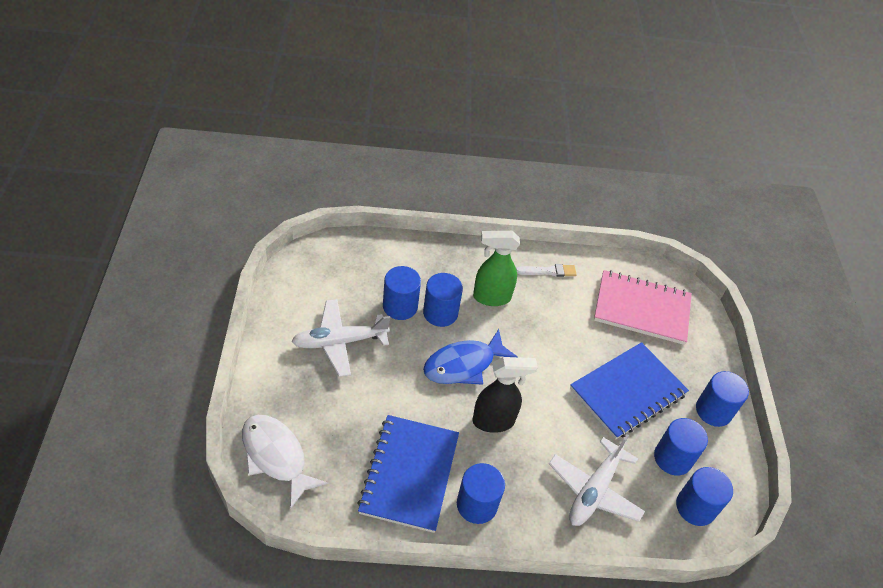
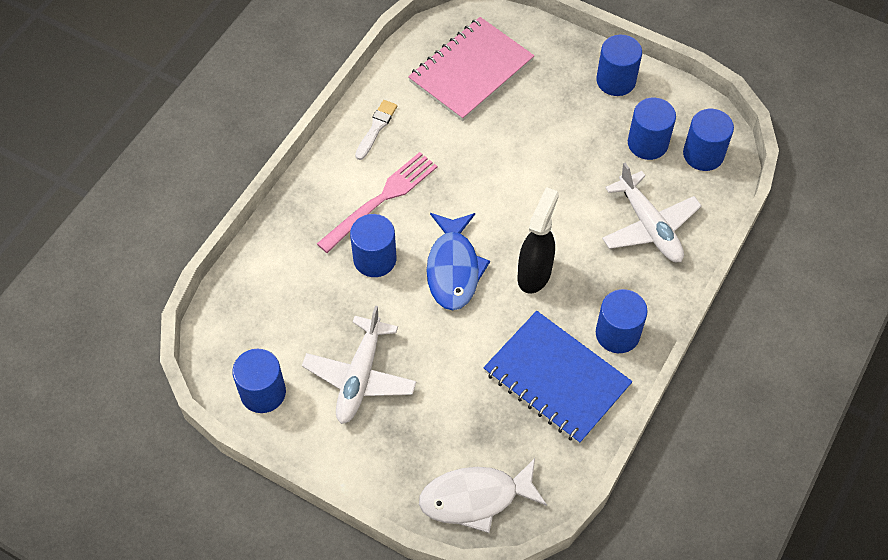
camera: 55 degrees left, 10 degrees up
blue cylinder [383,266,421,320] -> blue cylinder moved to [232,349,286,413]
green spray bottle [473,231,520,306] -> pink fork [317,152,437,253]
blue notebook [570,342,689,440] -> none

